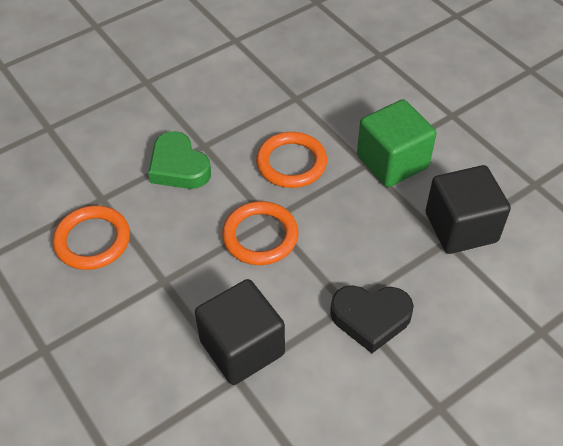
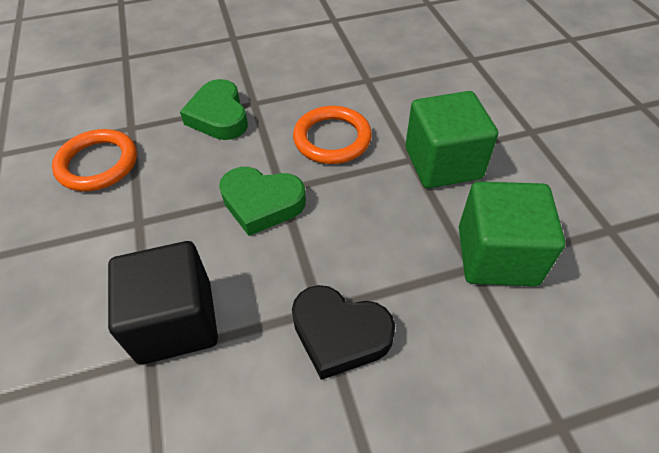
camera: 20 degrees right, 0 degrees up
orange ring [222,201,299,265] -> green heart [219,167,306,236]
black cube [426,165,511,254] -> green cube [459,182,565,286]

